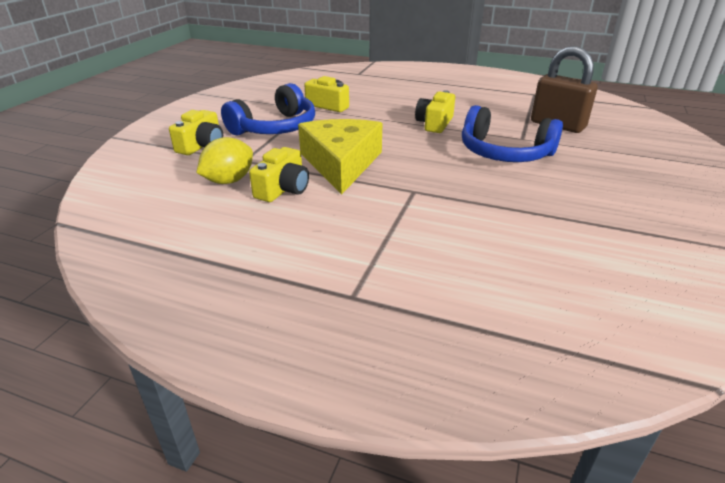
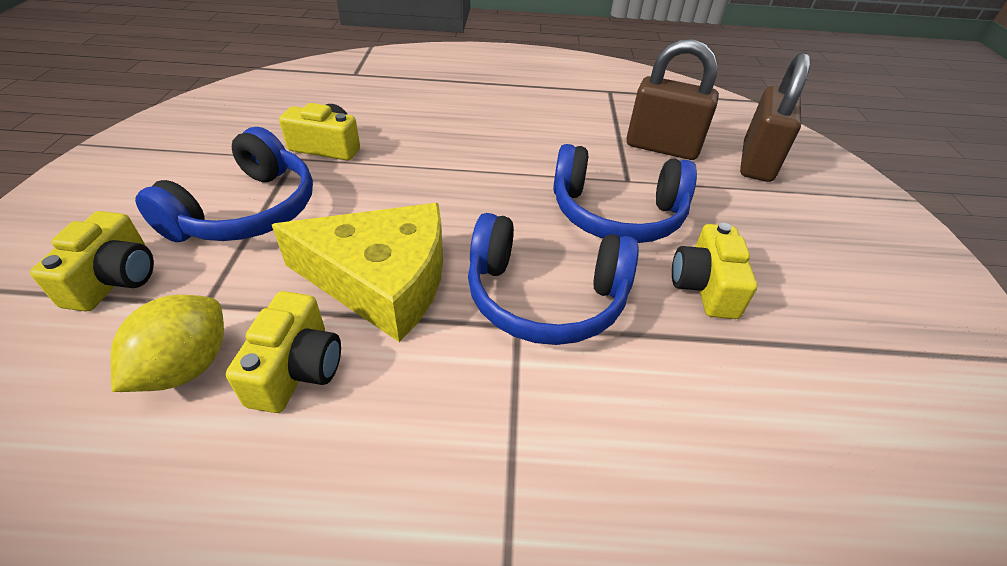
camera: 20 degrees left, 10 degrees up
yellow cheese [298,119,382,195] -> yellow cheese turned 120 degrees clockwise [272,203,443,342]
yellow camera [415,90,455,133] -> yellow camera moved to [672,223,757,319]
none -> blue headphones [468,213,639,345]
none -> brown padlock [740,52,811,182]

